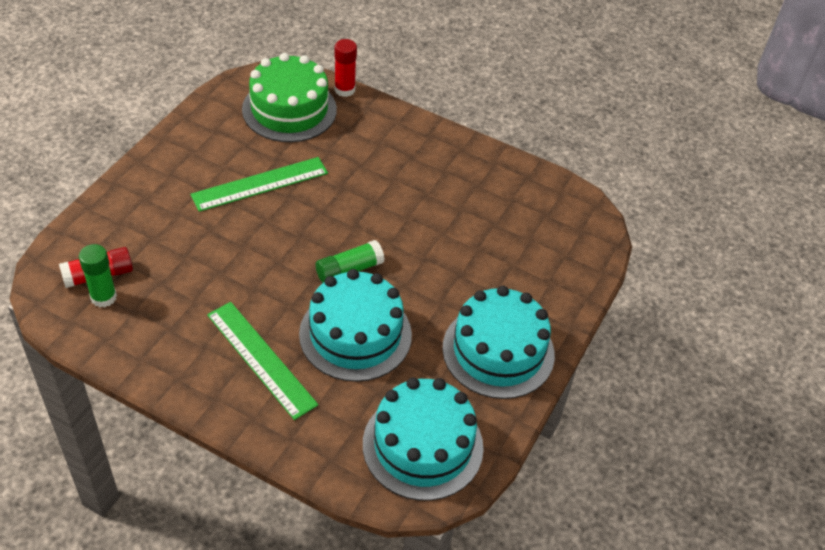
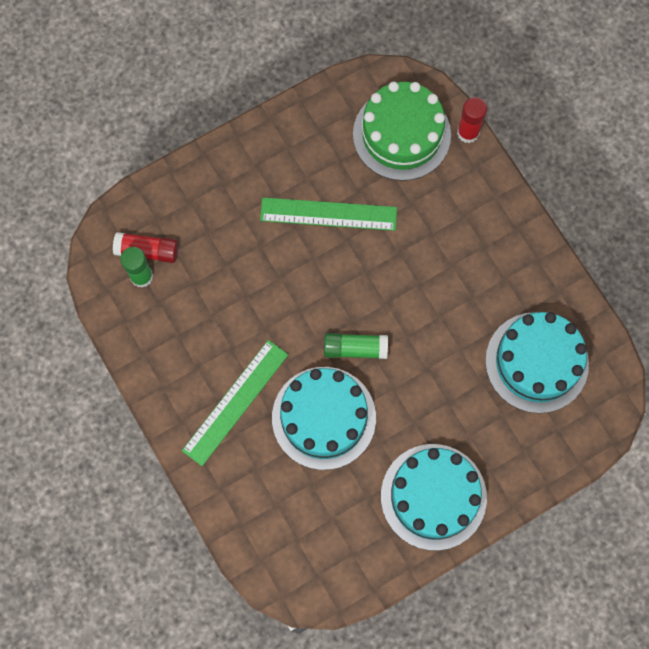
camera: 35 degrees right, 25 degrees up
green ruler [207,302,318,420] -> green ruler turned 45 degrees clockwise [182,340,288,466]
turquoise cake [363,377,484,501] -> turquoise cake moved to [485,312,589,413]

